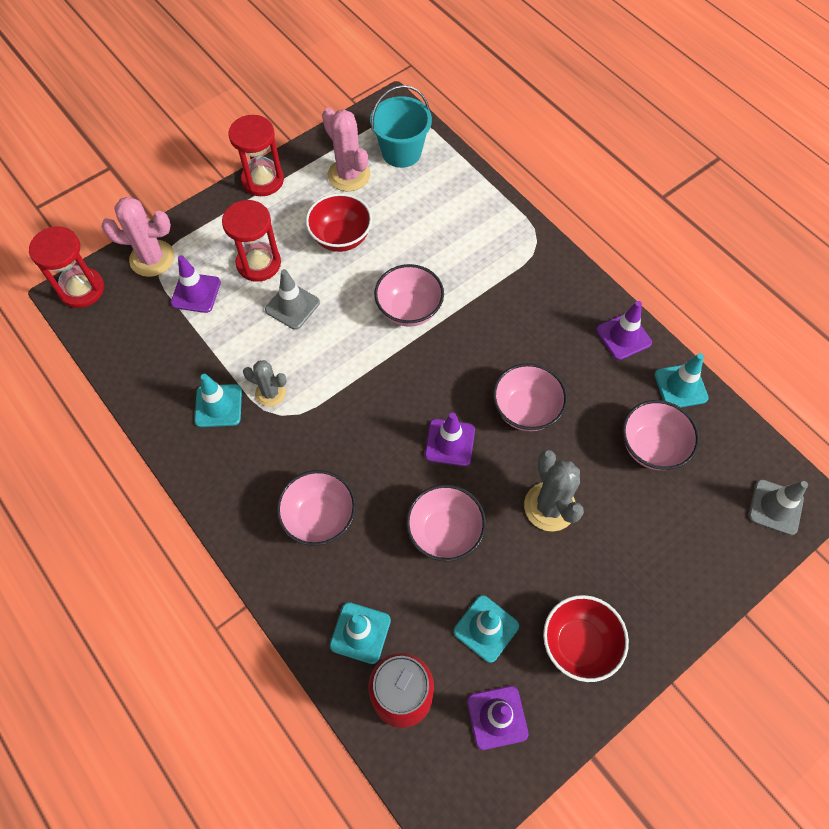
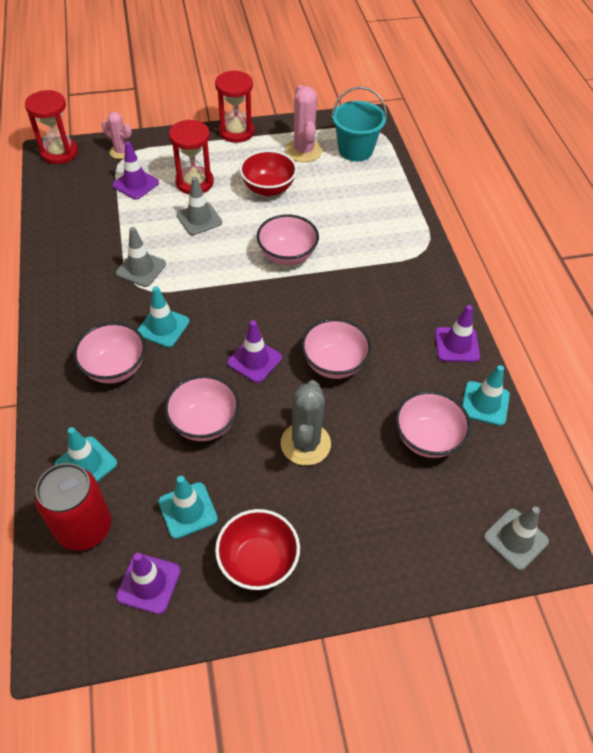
camera: 25 degrees right, 10 degrees down
pink cactus [101,197,175,277] -> pink cactus [102,112,132,159], size x0.63
turquoise traffic cone [194,374,242,427] -> turquoise traffic cone moved to [137,286,189,348]
grey cactus [243,360,287,407] -> grey traffic cone [116,227,166,287]

